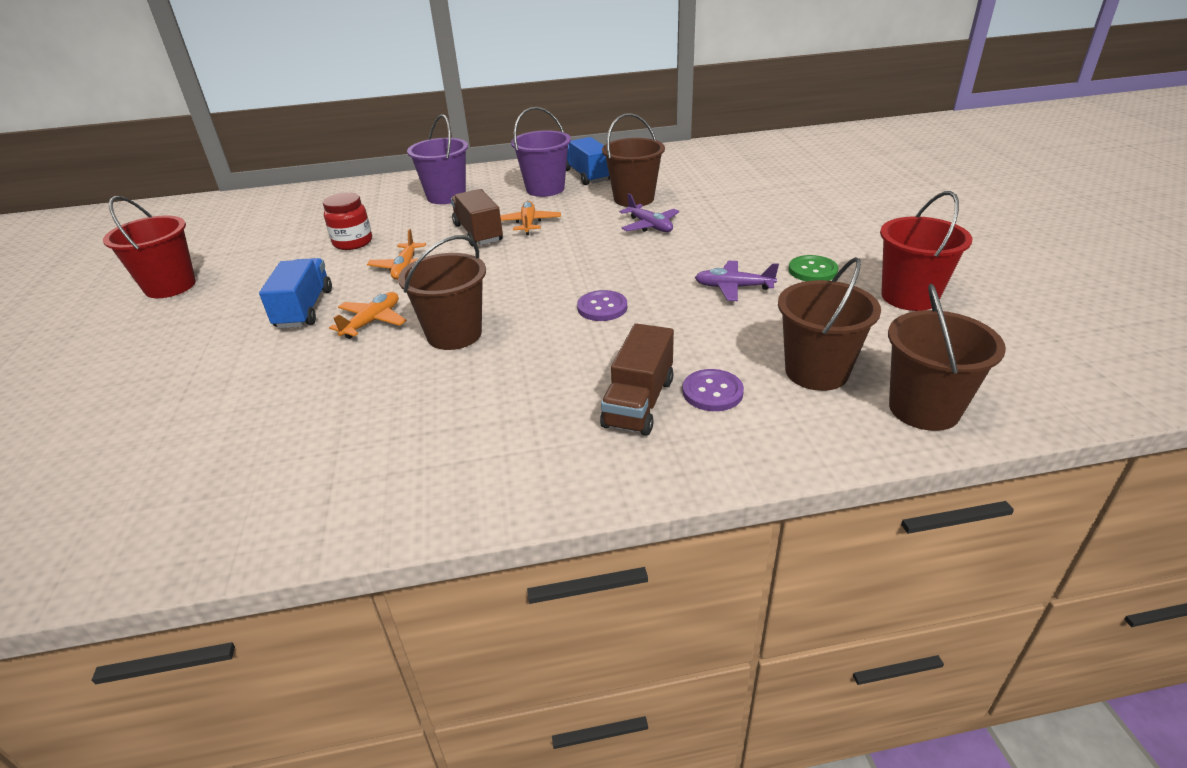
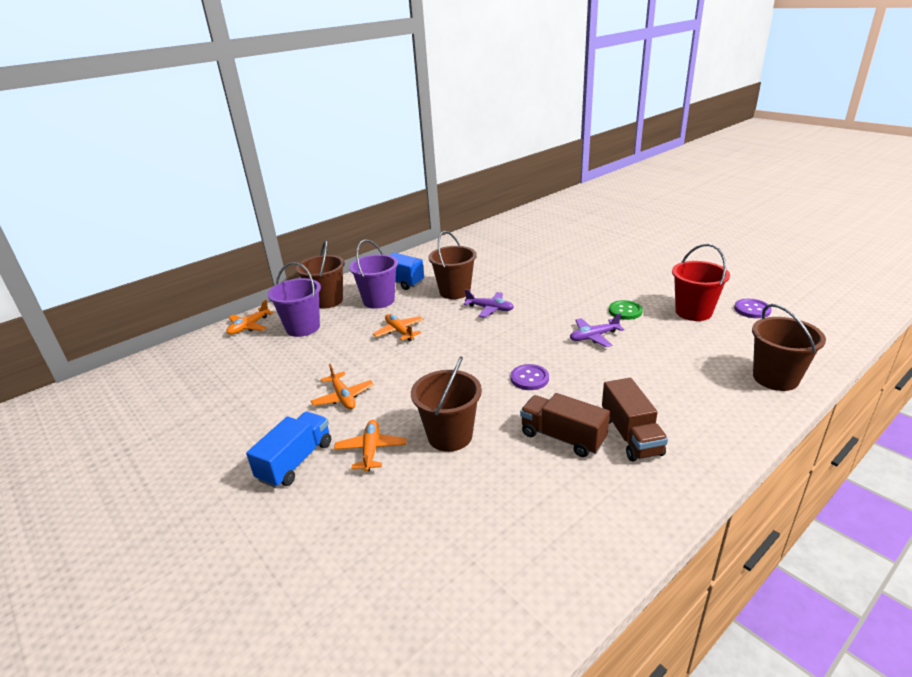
camera: 30 degrees left, 5 degrees down
red bucket [103,196,196,298] -> none
blue truck [259,258,332,328] -> blue truck turned 60 degrees clockwise [246,412,331,488]
red jar [323,192,372,250] -> none
brown truck [451,189,503,247] -> brown truck moved to [520,393,610,457]
purple button [682,369,744,411] -> purple button moved to [734,299,772,318]
brown bucket [778,257,881,391] -> brown bucket moved to [296,240,345,309]
none -> orange plane [226,300,274,335]

